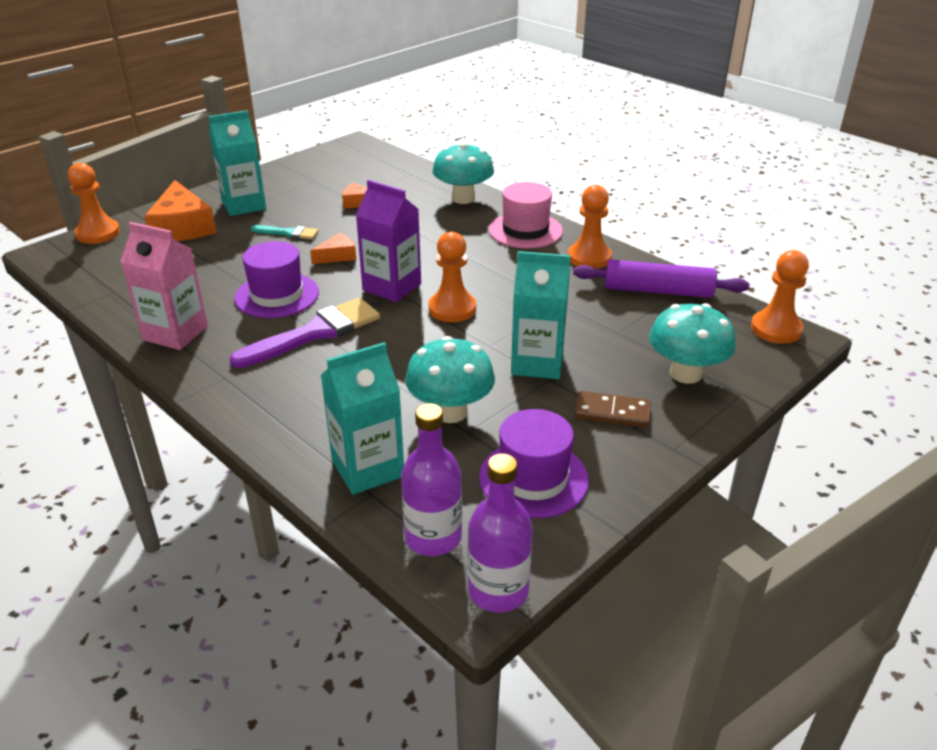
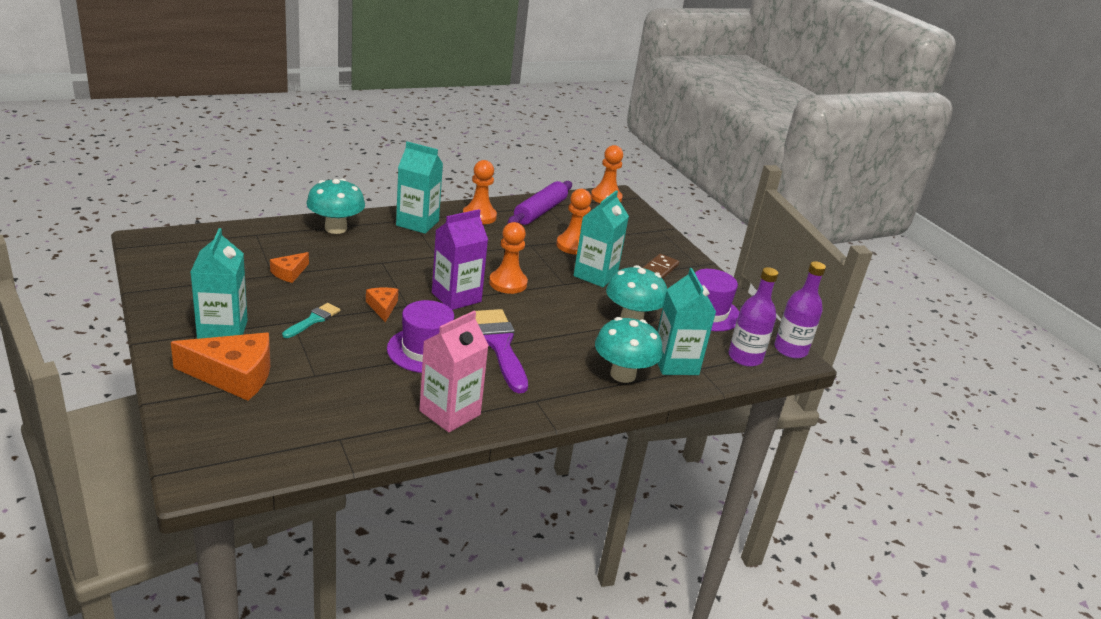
camera: 75 degrees left, 5 degrees down
orange pawn [68,163,120,244] -> orange pawn moved to [556,189,592,255]
pink hat [489,182,563,248] -> turquoise carton [396,141,443,234]
turquoise mushroom [649,303,736,384] -> turquoise mushroom moved to [595,317,663,383]

